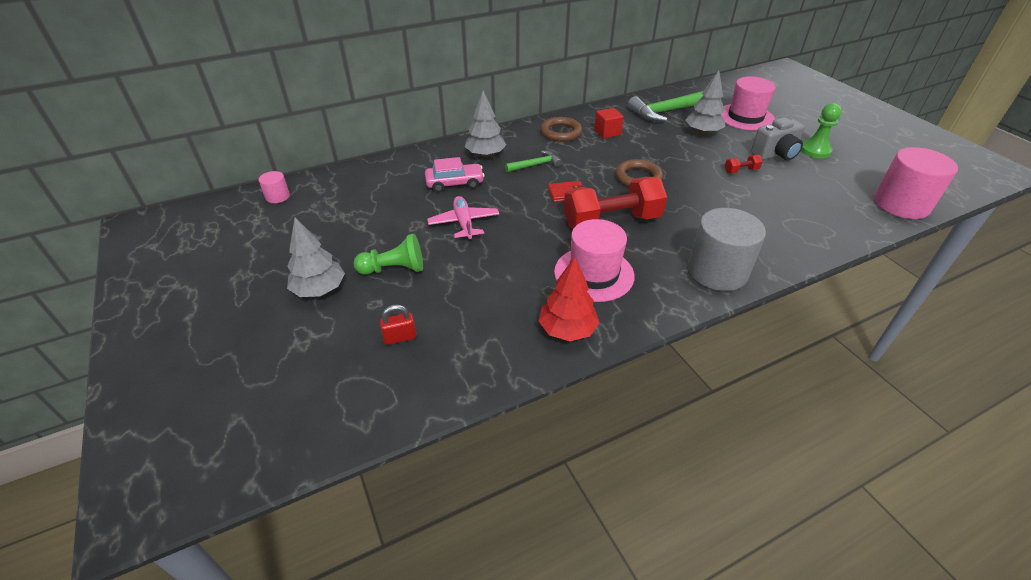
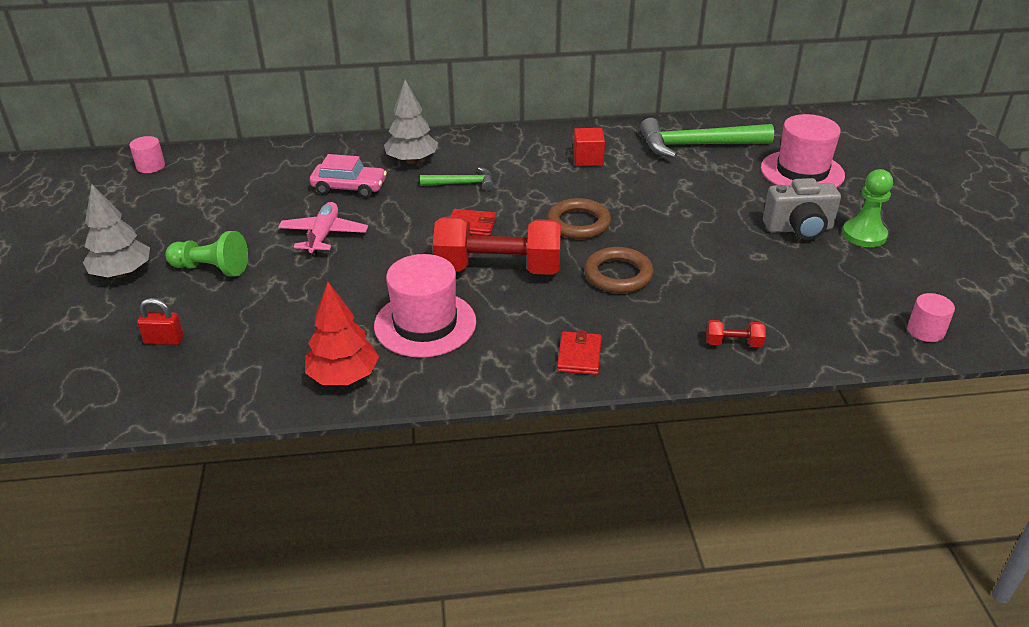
camera: 20 degrees right, 5 degrees down
brown ring [540,117,582,142] -> brown ring moved to [584,247,654,293]
grey tree [685,70,726,135] -> none
grey cylinder [688,208,766,291] -> red wallet [557,330,602,375]
red dumbbell [725,155,763,173] -> red dumbbell moved to [706,320,766,347]
pink cylinder [874,147,958,219] -> pink cylinder [907,293,955,342], size x0.46

